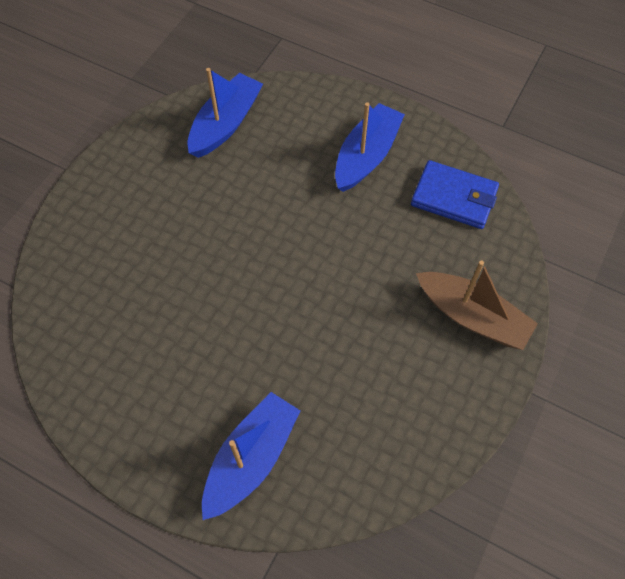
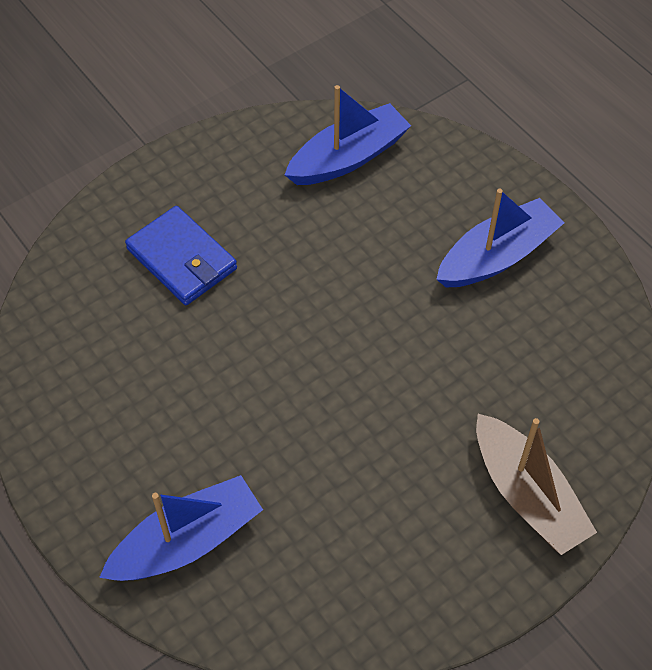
camera: 25 degrees right, 5 degrees down
blue wallet [411,160,499,229] -> blue wallet moved to [125,206,237,305]

